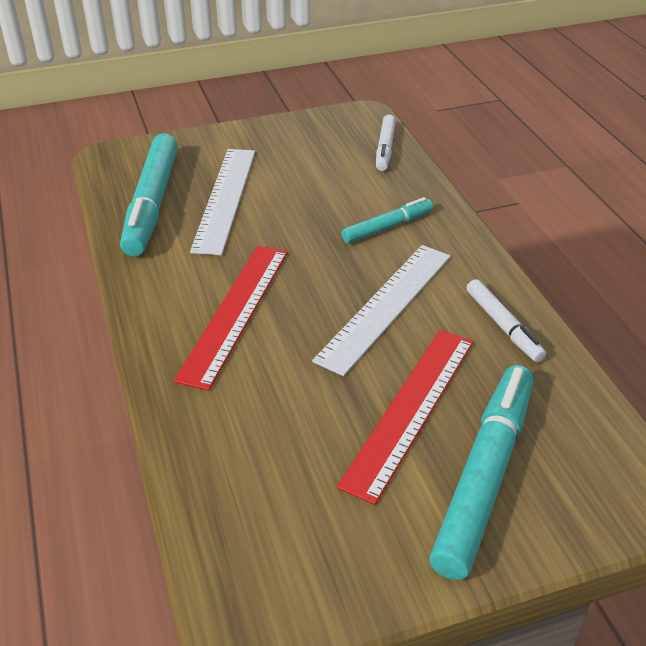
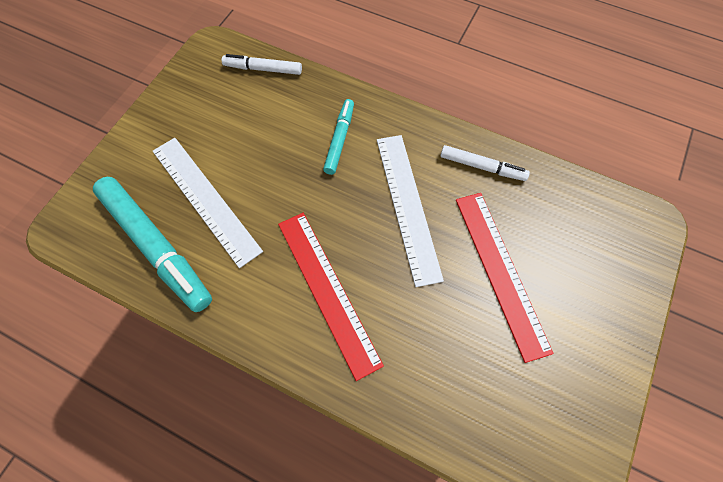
camera: 45 degrees left, 25 degrees up
white marker [376,115,396,171] -> white marker turned 135 degrees clockwise [222,54,302,75]
turquoise marker [429,365,533,580] -> none

